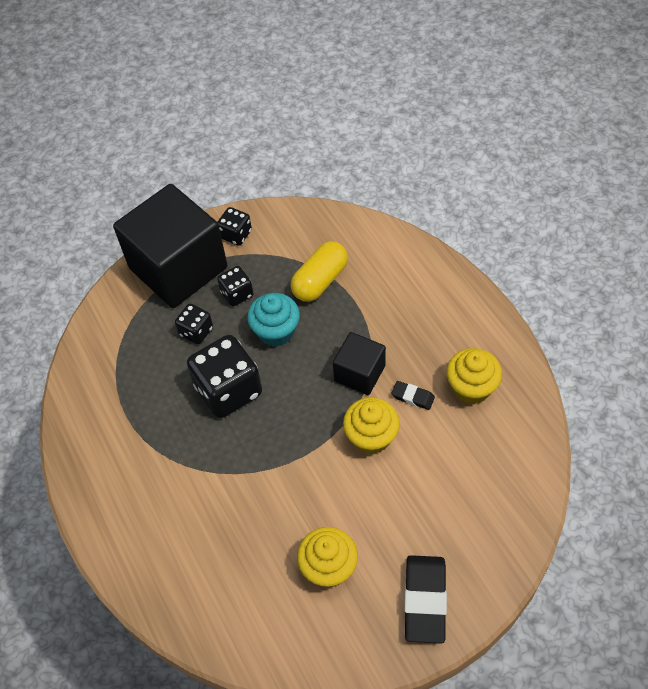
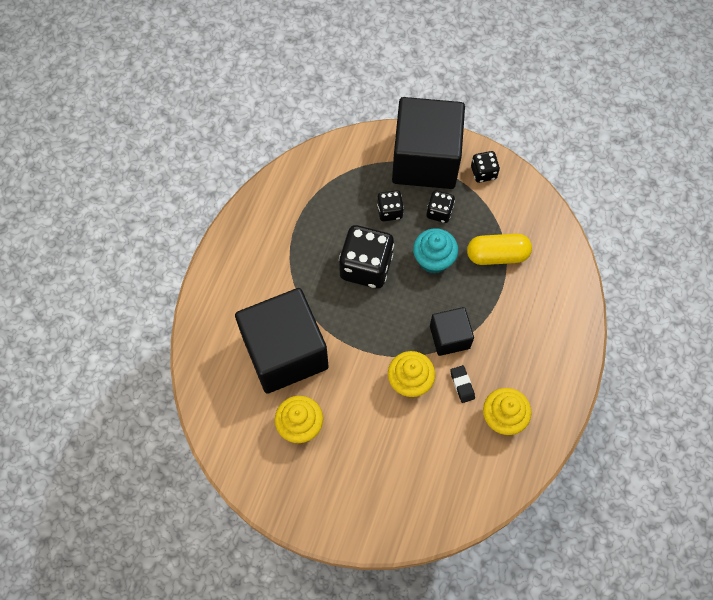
camera: 45 degrees right, 10 degrees up
black eraser [405,555,447,644] -> none
none -> black cube [235,288,329,394]

